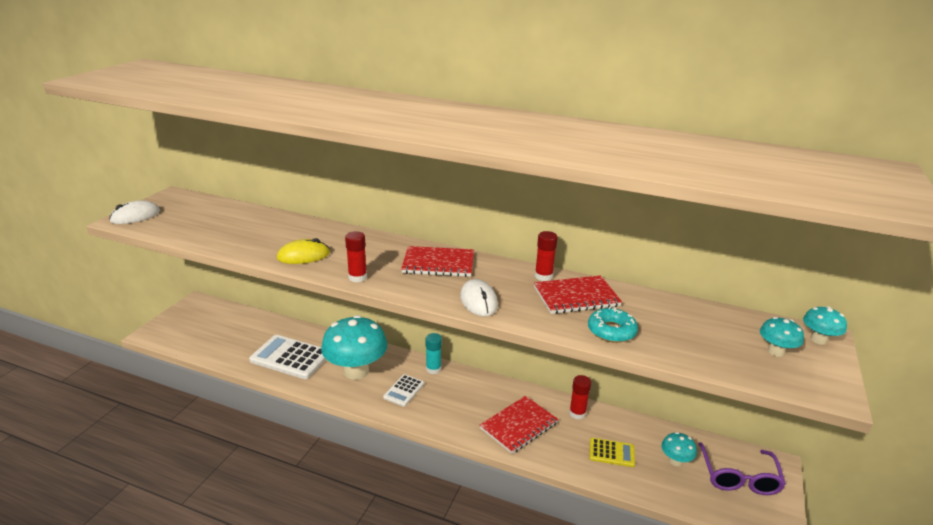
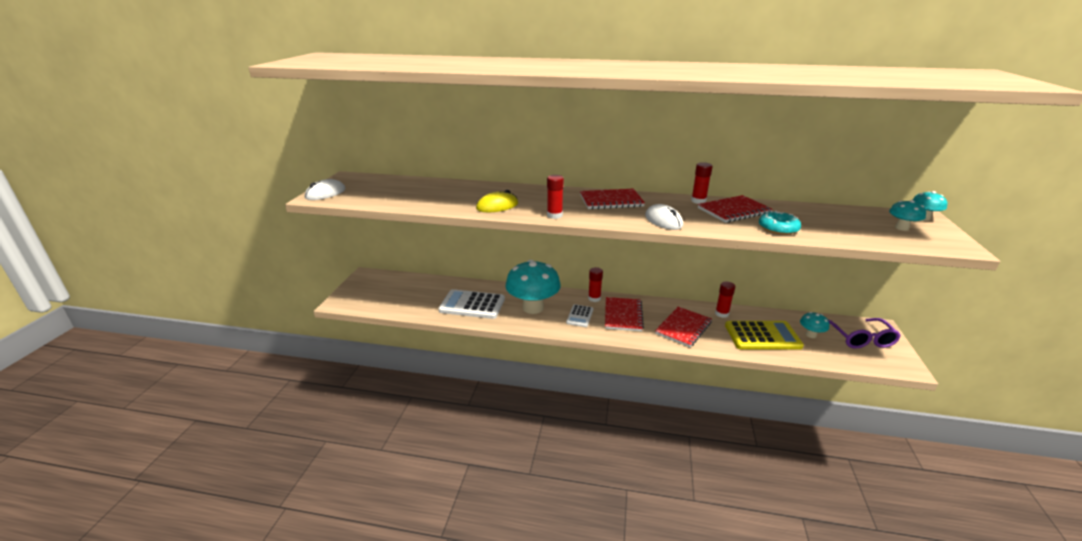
camera: 10 degrees left, 0 degrees up
turquoise glue stick [426,333,442,374] -> red glue stick [588,267,603,302]
yellow calculator [589,438,635,467] -> yellow calculator [725,321,804,350], size x1.84
none -> red notebook [605,297,644,331]

